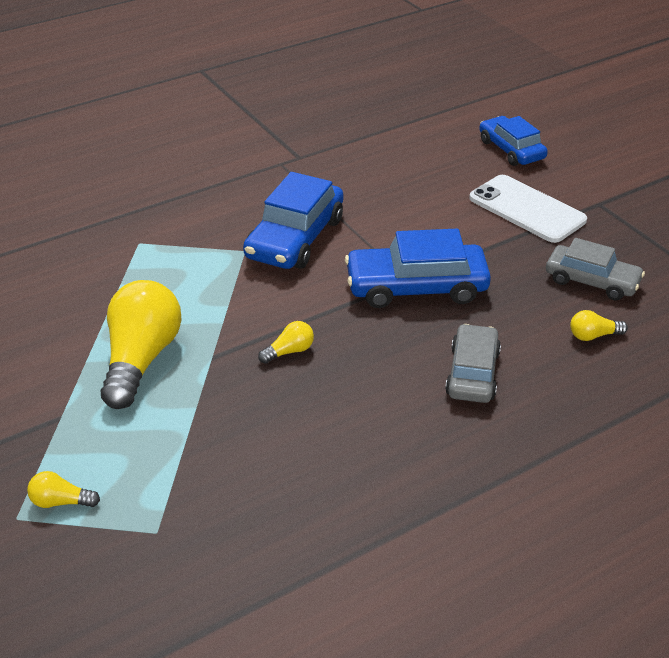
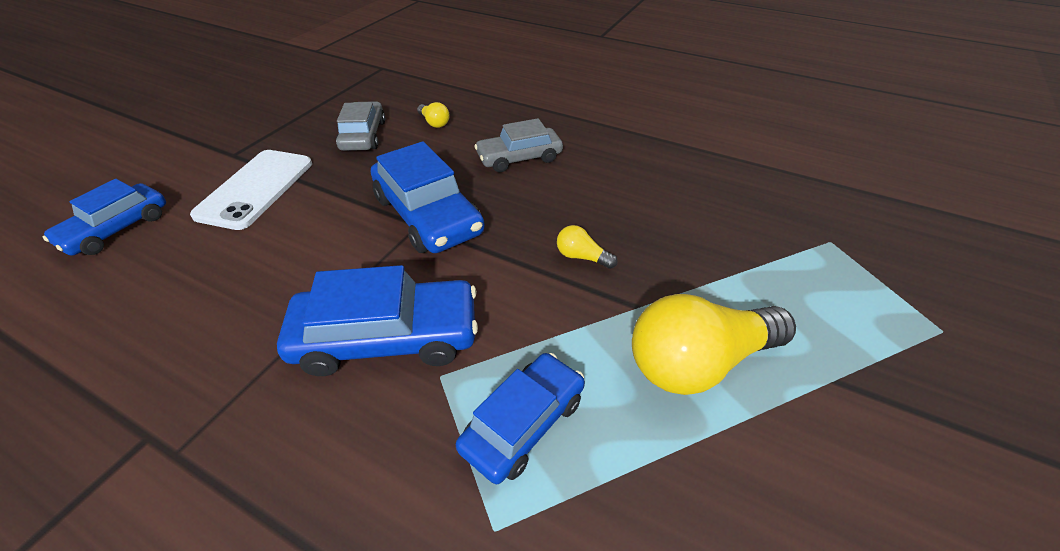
camera: 120 degrees left, 5 degrees up
yellow light bulb [27,471,100,508] -> none
none -> blue car [456,353,585,484]

